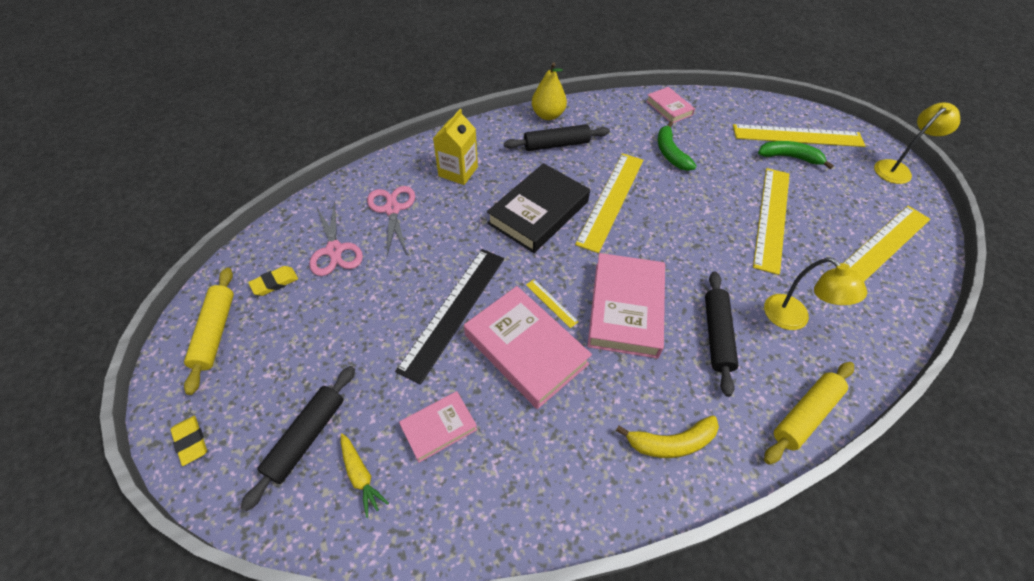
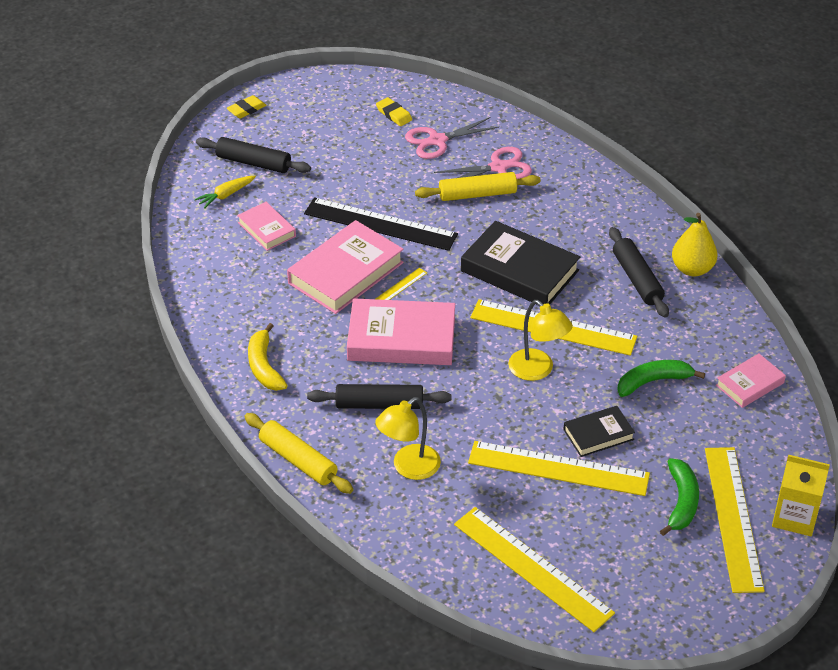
camera: 85 degrees right, 10 degrees down
yellow rolling pin [184,268,234,395] -> yellow rolling pin moved to [415,172,541,201]
yellow carton [433,109,478,185] -> yellow carton moved to [772,455,830,536]
yellow lamp [874,102,960,184] -> yellow lamp moved to [508,300,573,381]
none -> black book [563,406,635,457]

